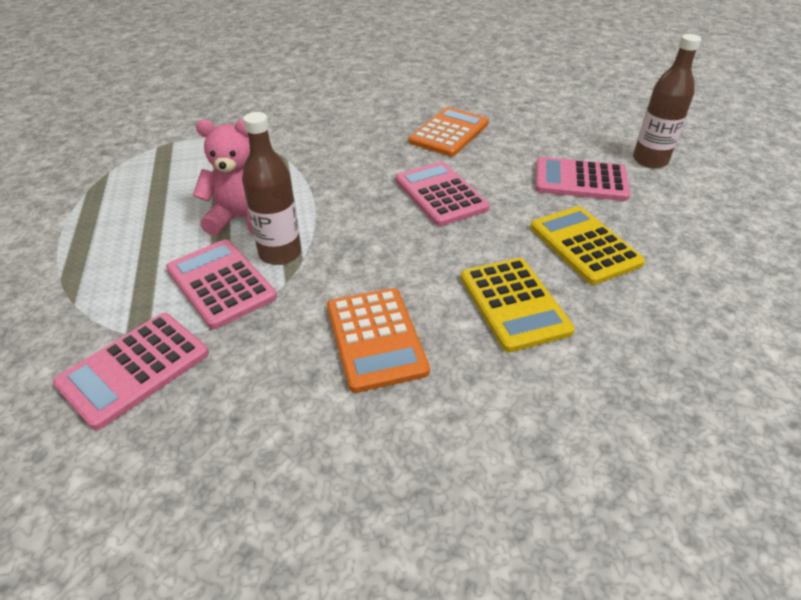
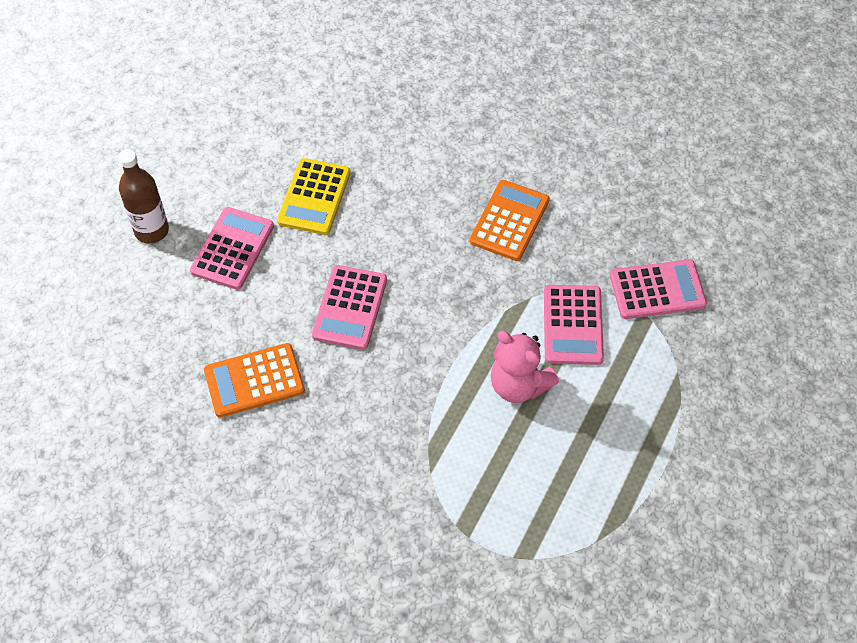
camera: 140 degrees left, 15 degrees up
brown bottle [242,112,301,265] -> none
yellow calculator [460,258,575,352] -> none
pink calculator [536,157,630,201] -> pink calculator turned 120 degrees counterclockwise [190,207,274,290]

